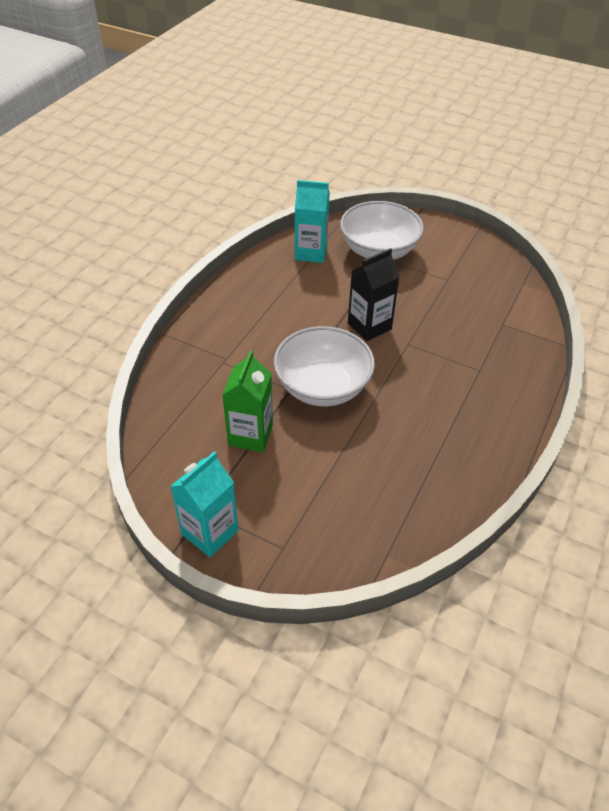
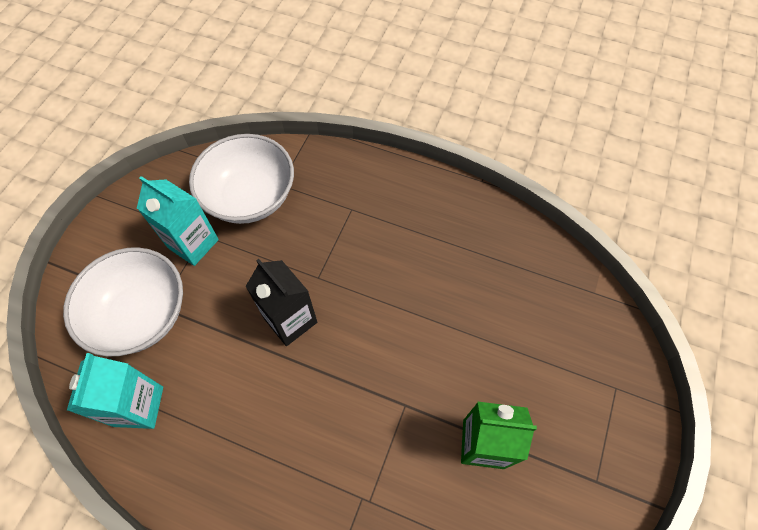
camera: 95 degrees left, 15 degrees up
turquoise carton [170,451,239,557] -> turquoise carton moved to [137,176,219,266]
white bowl [274,326,375,407] -> white bowl moved to [189,134,294,224]

